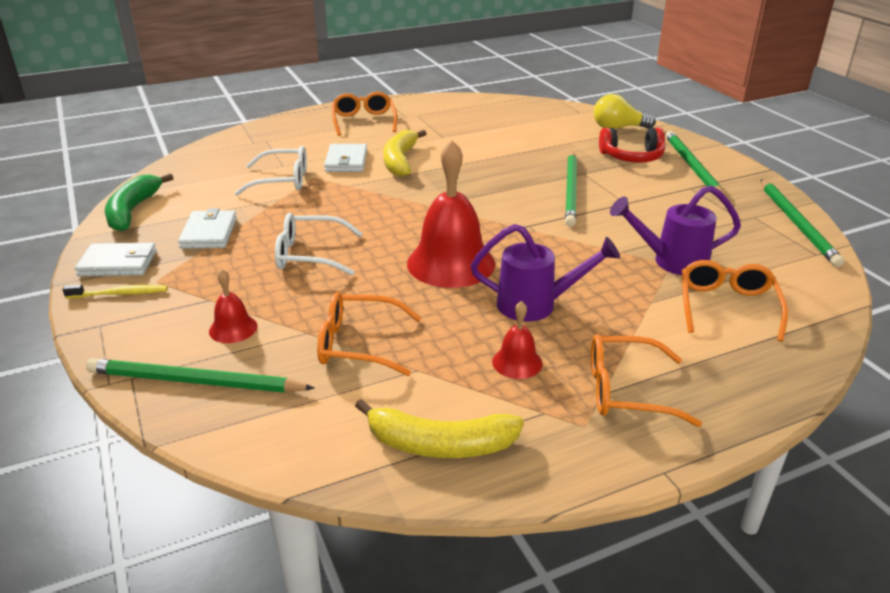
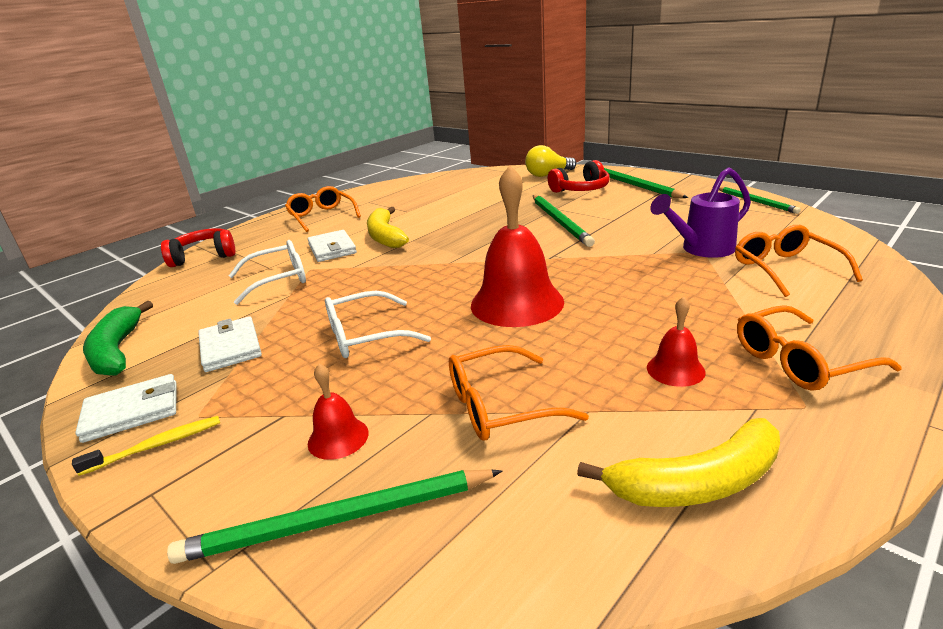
camera: 20 degrees left, 5 degrees down
purple watering can [471,224,620,322] -> none
green pencil [761,179,845,267] -> green pencil [719,187,801,214], size x0.65
none -> red headphones [161,228,235,267]

